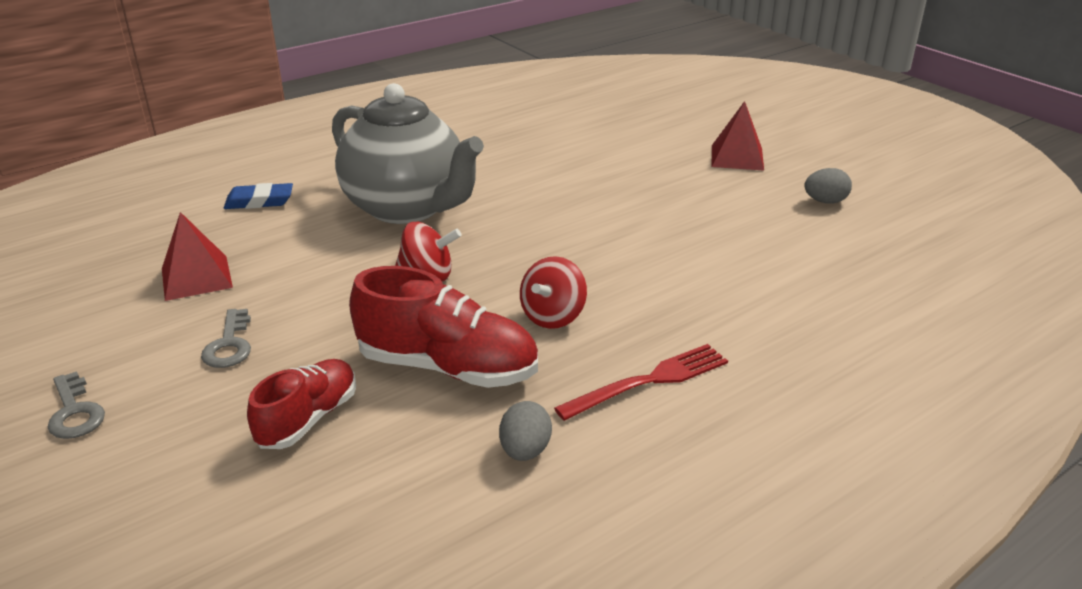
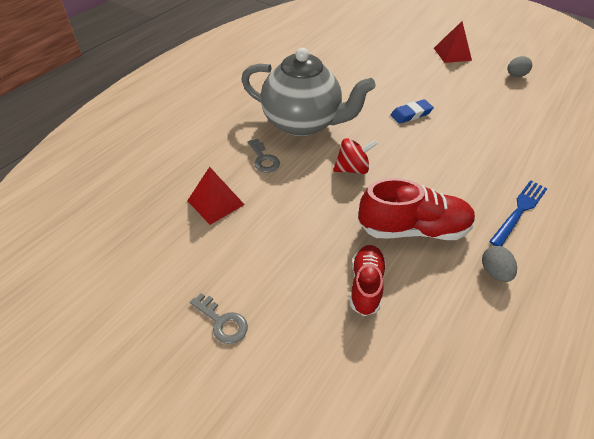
camera: 20 degrees left, 15 degrees up
grey key [201,309,251,368] -> grey key moved to [248,139,280,172]
blue eraser [224,183,293,209] -> blue eraser moved to [391,99,434,124]
red spinning top [520,256,587,329] -> none
red fork [554,344,728,421] -> blue fork [489,180,548,246]

